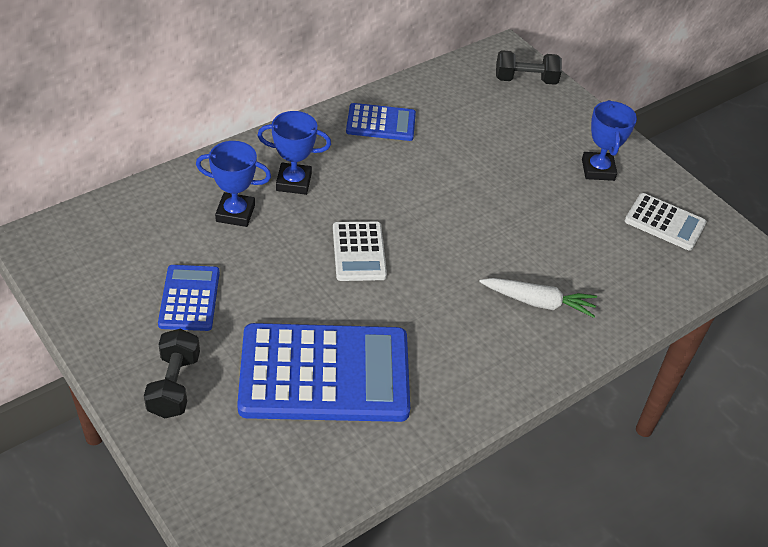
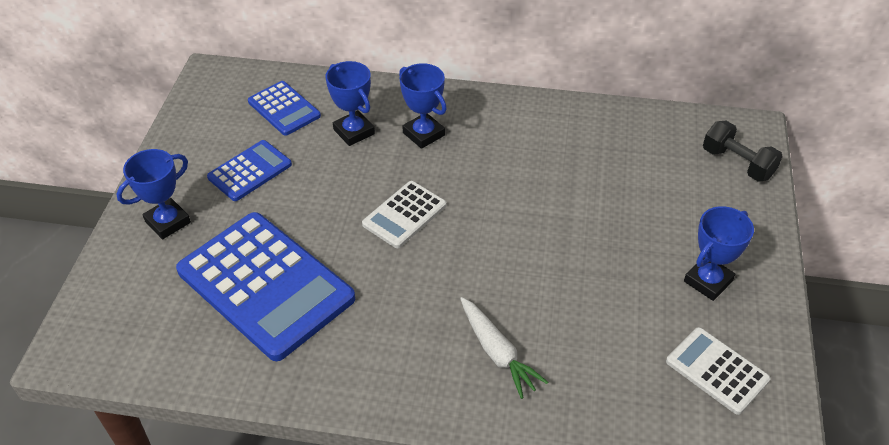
camera: 50 degrees right, 0 degrees up
black dumbbell [144,329,200,418] -> blue trophy [116,149,191,239]
blue calculator [346,103,416,141] -> blue calculator moved to [248,81,321,136]
white calculator [625,193,707,251] -> white calculator turned 150 degrees clockwise [666,327,771,415]

